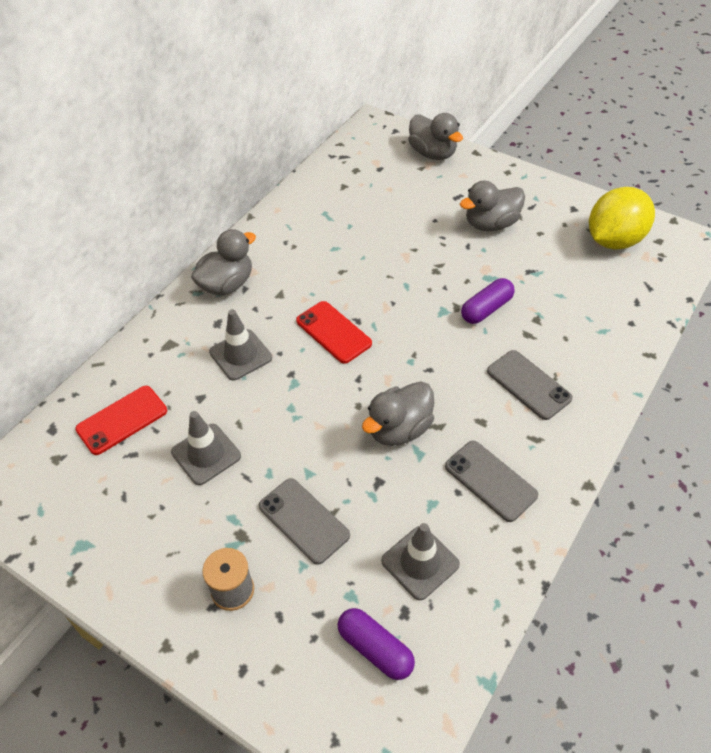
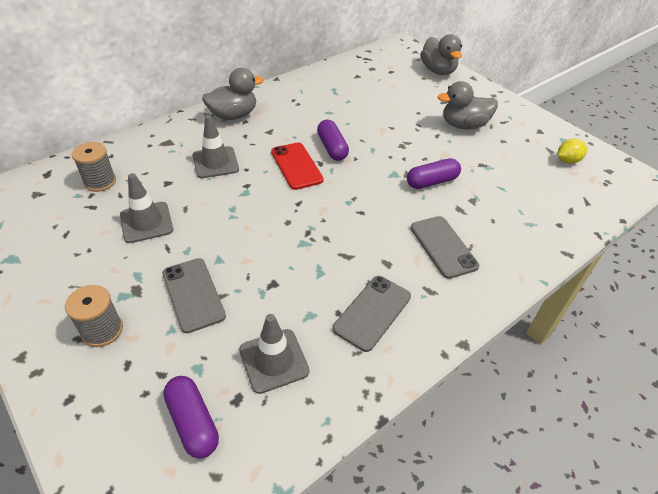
camera: 15 degrees right, 5 degrees down
red phone [75,386,167,455] -> grey spool [72,142,116,192]
grey duck [362,381,434,446] -> none
grey phone [445,441,538,522] -> grey phone turned 60 degrees clockwise [333,276,411,352]
yellow lemon [589,187,655,250] -> yellow lemon [558,139,587,164], size x0.47
none -> purple capsule [317,120,349,161]

